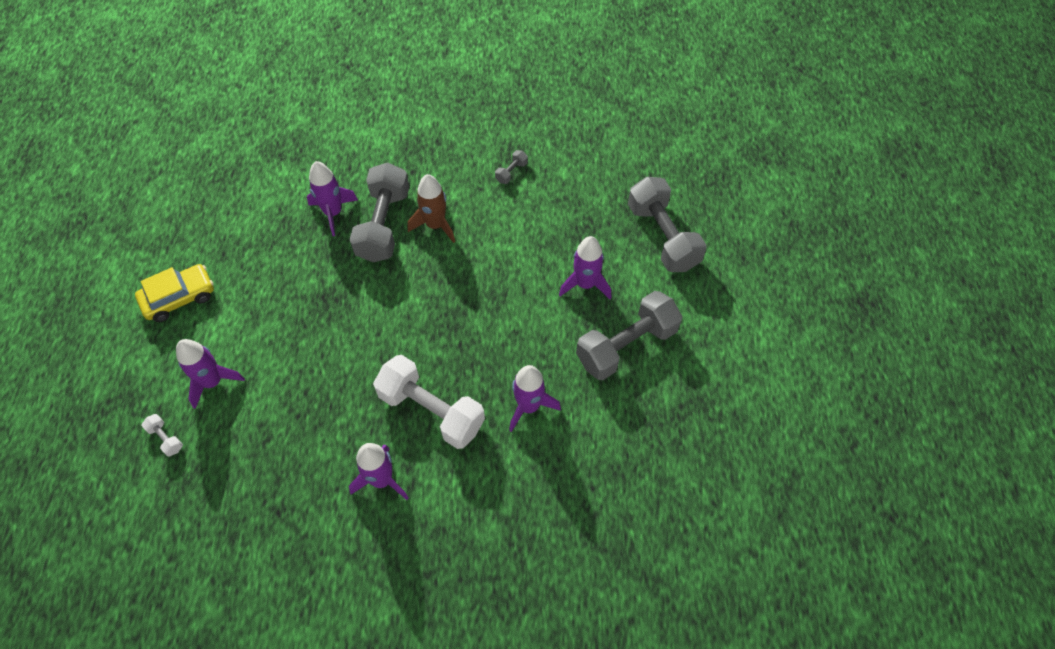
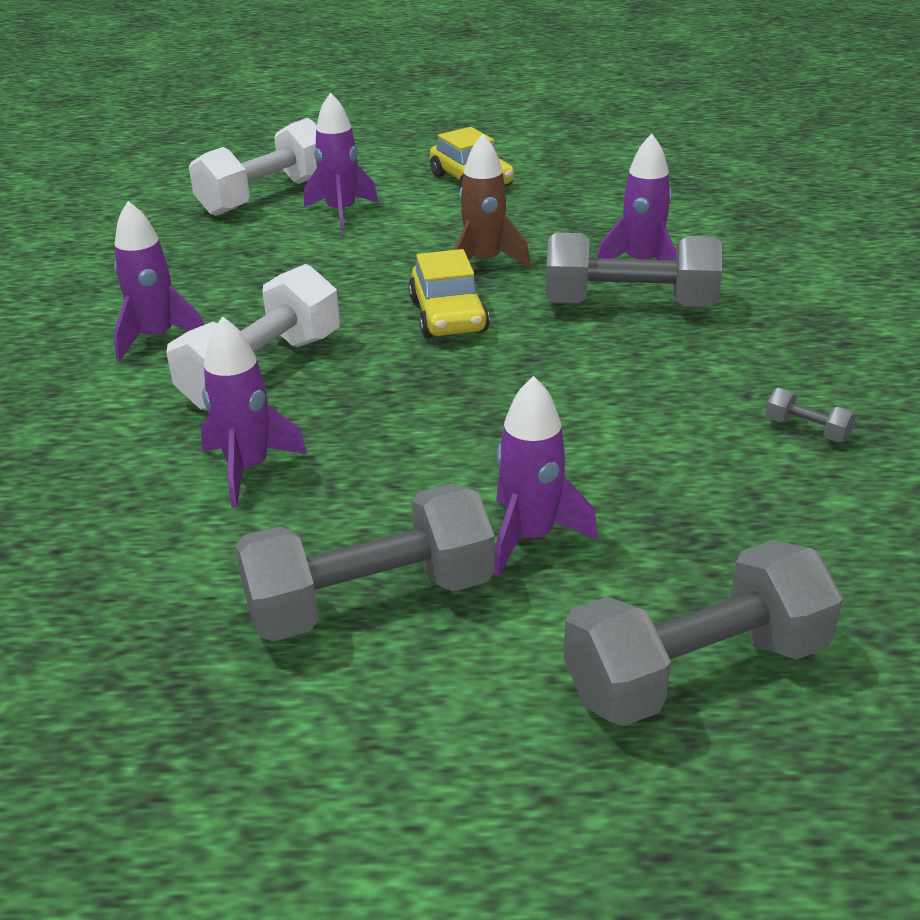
camera: 90 degrees right, 25 degrees down
white dumbbell [141,414,183,457] -> white dumbbell [189,118,317,216], size x2.47
brown rocket [408,174,455,243] -> brown rocket moved to [454,134,530,268]
grey dumbbell [576,291,683,380] -> grey dumbbell turned 75 degrees counterclockwise [235,483,495,641]
none -> yellow car [408,249,490,338]

